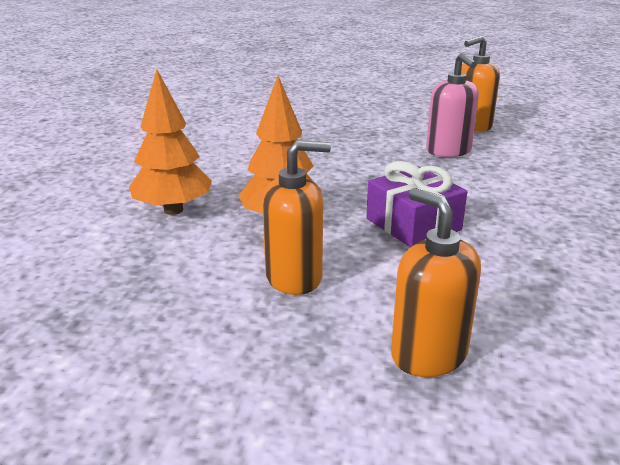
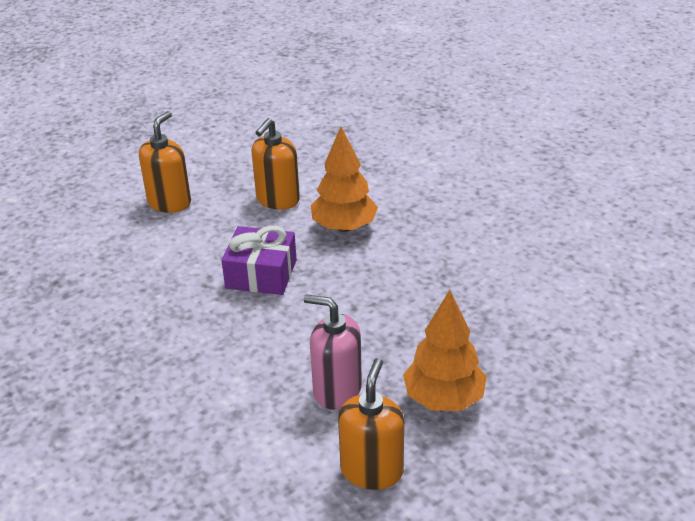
camera: 135 degrees right, 10 degrees up
orange tree [129,69,212,215] -> orange tree moved to [403,290,487,411]
orange soap dispenser [391,188,481,377] -> orange soap dispenser turned 75 degrees counterclockwise [139,111,191,213]

